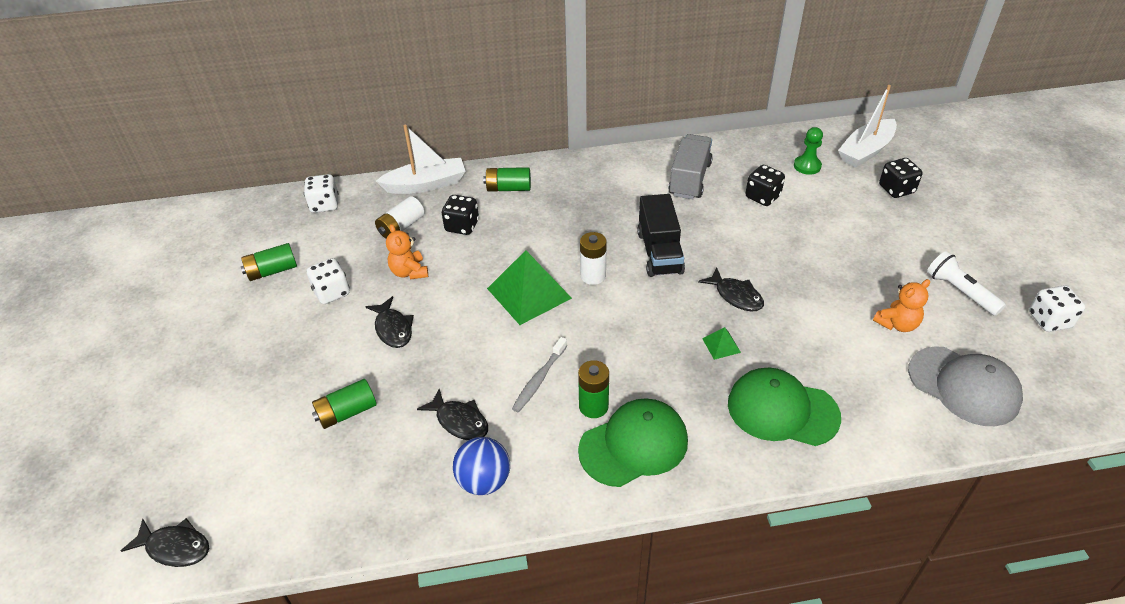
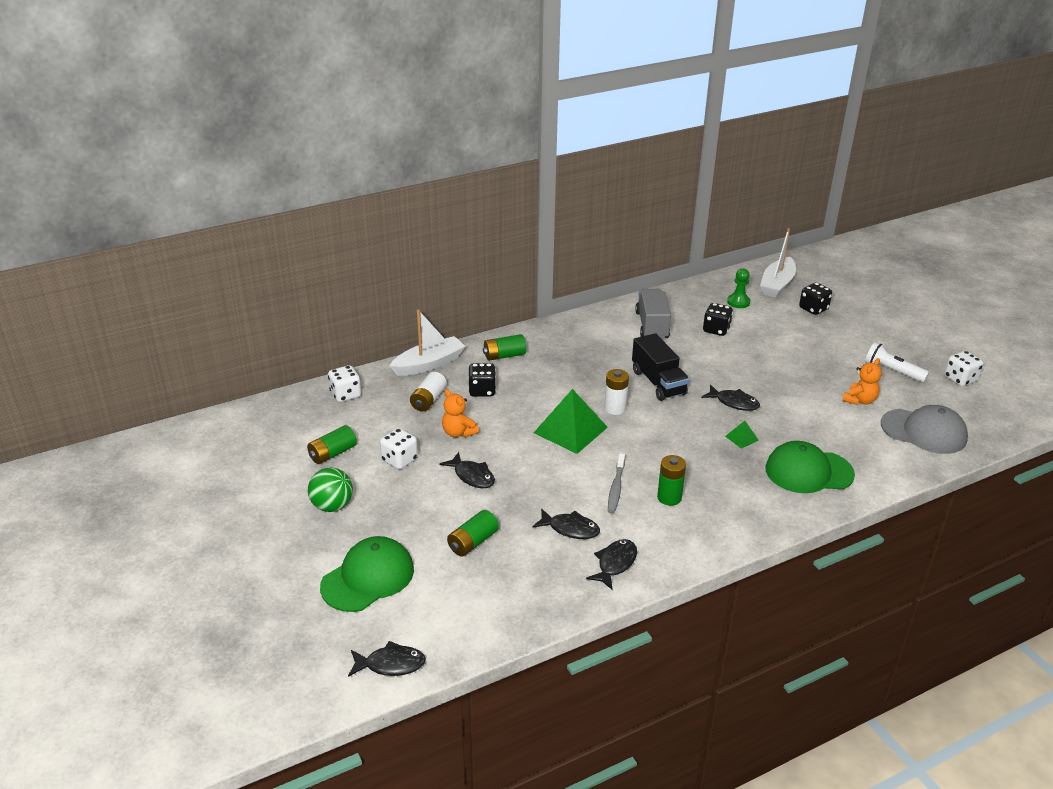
camera: 20 degrees left, 10 degrees down
blue ball [453,437,510,495] -> black fish [586,539,637,590]
green cap [578,398,688,487] -> green cap moved to [320,536,414,612]
none -> green ball [308,468,353,512]

